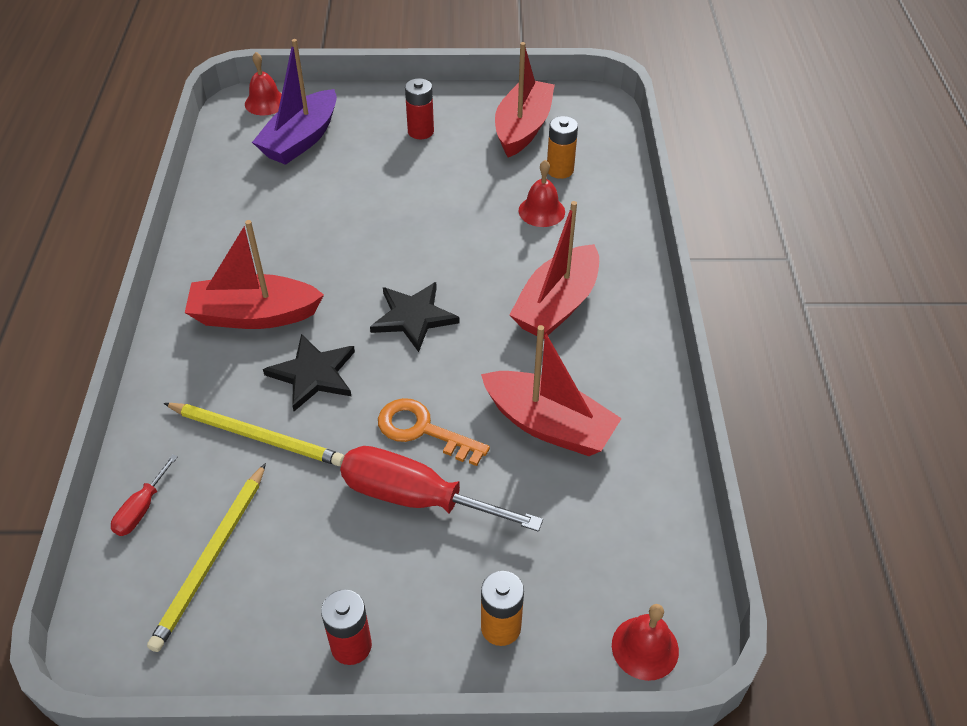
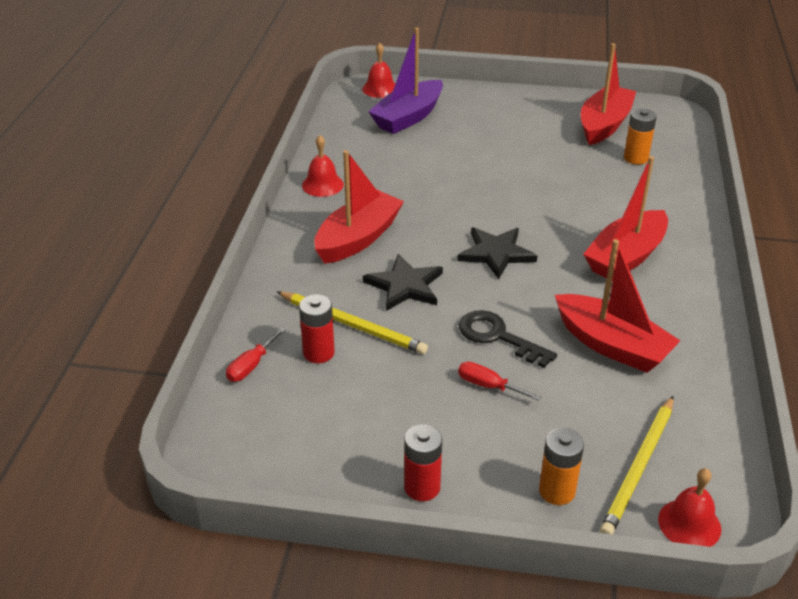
camera: 10 degrees right, 10 degrees down
yellow pencil [147,463,266,652] -> yellow pencil moved to [600,396,674,534]
red boat [185,220,324,329] -> red boat turned 120 degrees clockwise [314,150,404,264]
red screwdriver [340,446,543,532] -> red screwdriver [458,362,541,401], size x0.48
orange key [378,398,490,466] -> black key [459,310,557,368]
red battery [405,78,434,139] -> red battery moved to [299,294,335,363]
red bell [518,160,565,227] -> red bell moved to [302,135,344,197]

